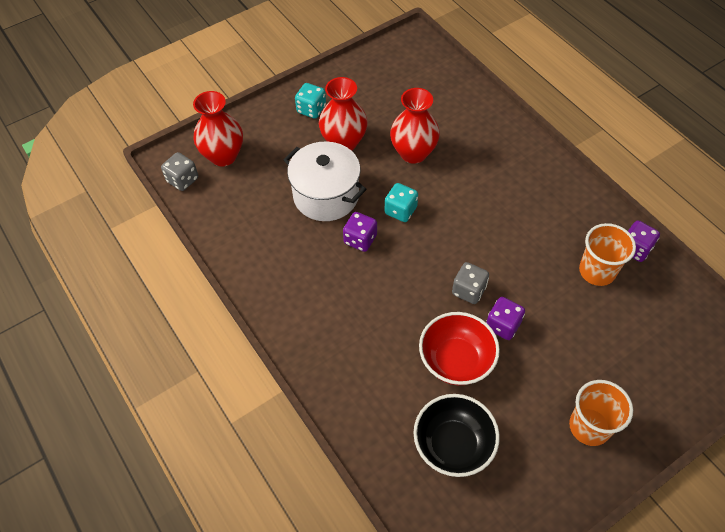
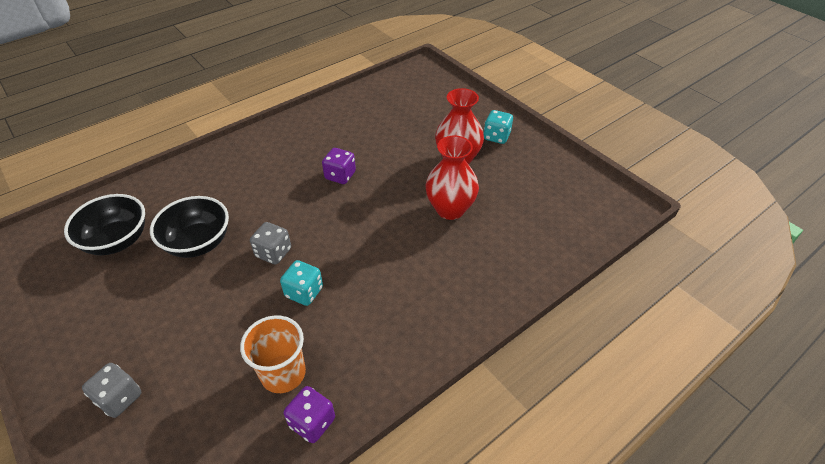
camera: 85 degrees right, 10 degrees down
grey dice [161,152,198,191] -> grey dice moved to [82,363,141,418]
red vase [193,91,243,166] -> none
white pot [283,142,366,221] -> none
turquoise dice [385,183,418,222] -> turquoise dice moved to [280,260,323,306]
red bowl [419,312,500,385] -> black bowl [150,196,229,258]
purple dice [486,297,525,340] -> none
orange cup [569,380,633,446] -> none

